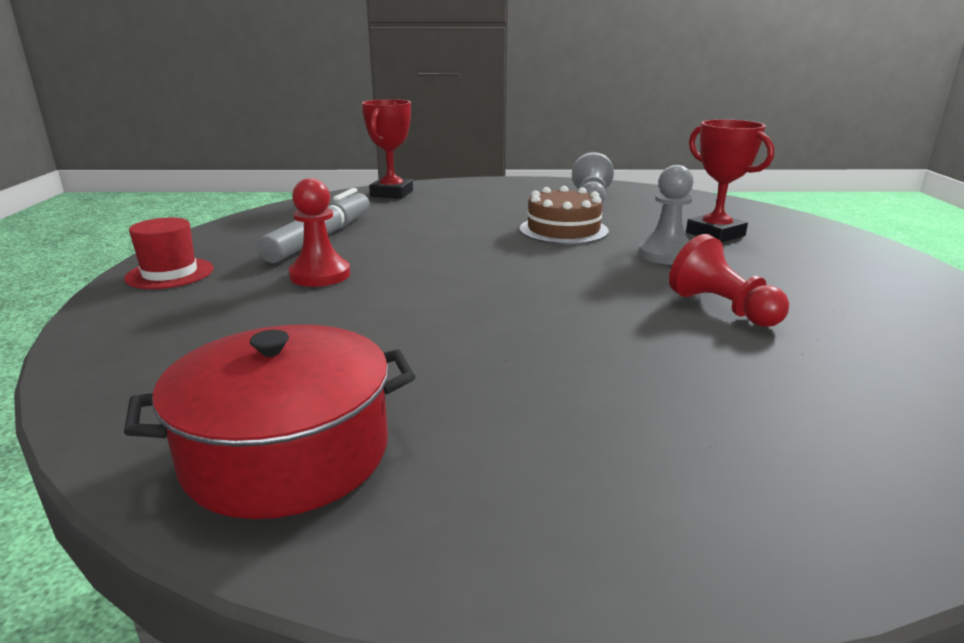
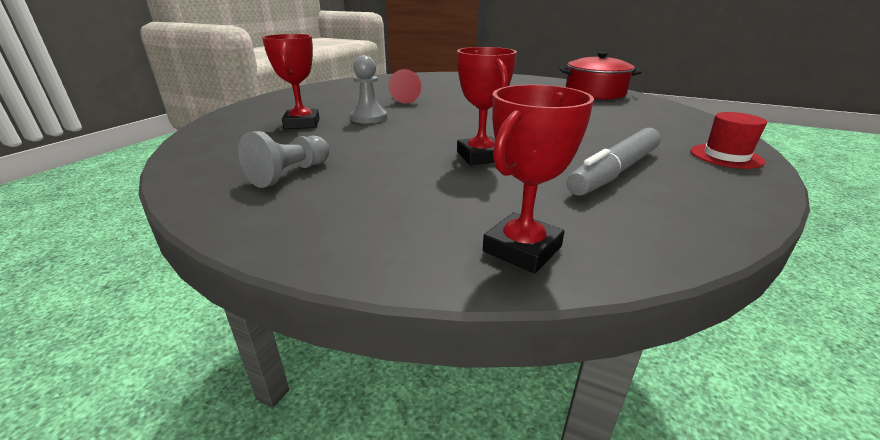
camera: 155 degrees left, 5 degrees up
red pawn [289,178,350,287] -> none
brown cake [519,186,609,244] -> none
none -> red trophy [457,47,517,165]

